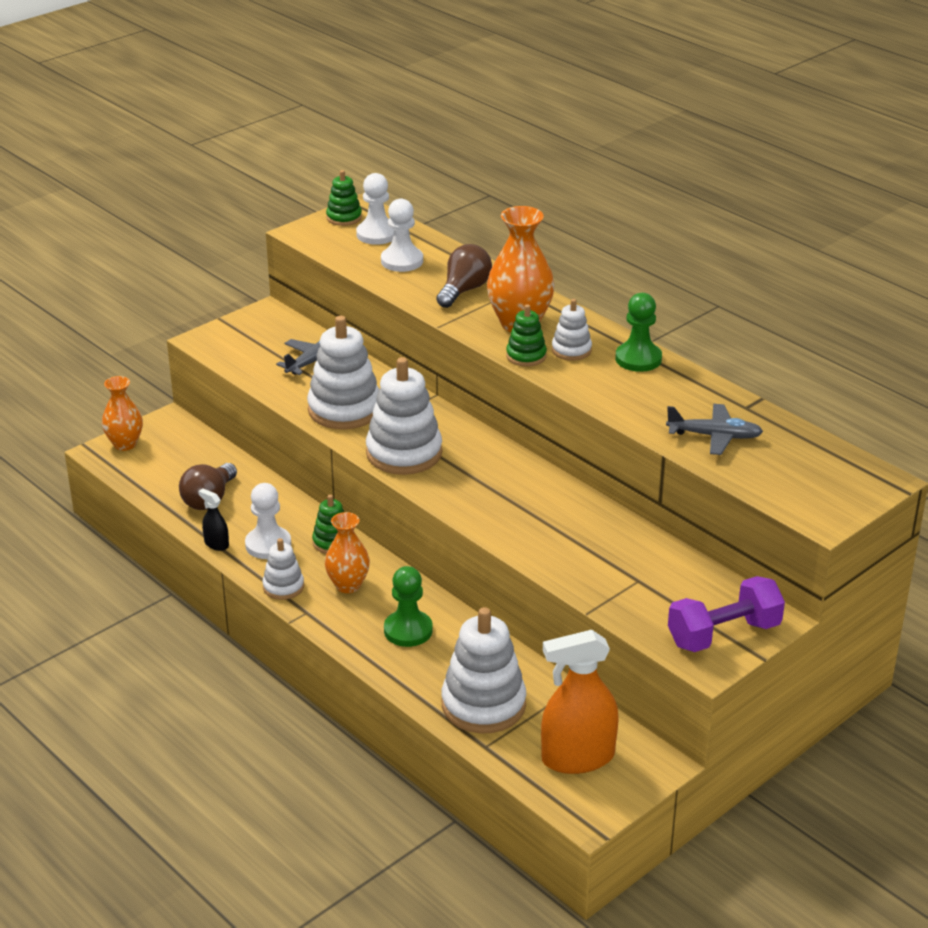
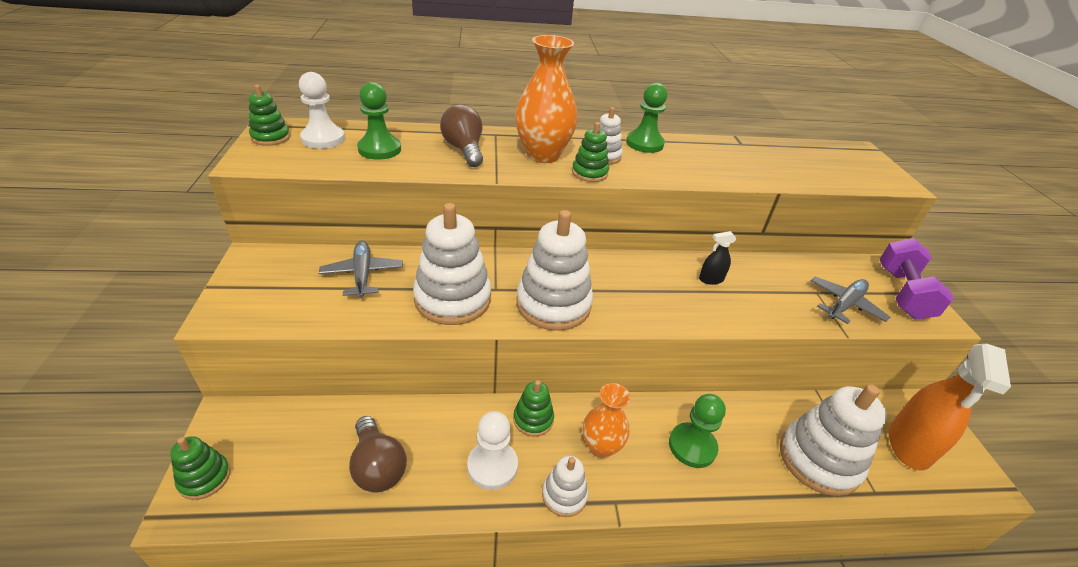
camera: 55 degrees left, 5 degrees up
orange vase [102,376,143,451] -> green stacking toy [170,436,231,500]
black spray bottle [198,489,229,551] -> black spray bottle moved to [699,231,737,285]
white pawn [381,199,423,272] -> green pawn [357,82,401,160]
grey plane [666,404,763,455] -> grey plane moved to [811,277,890,324]

